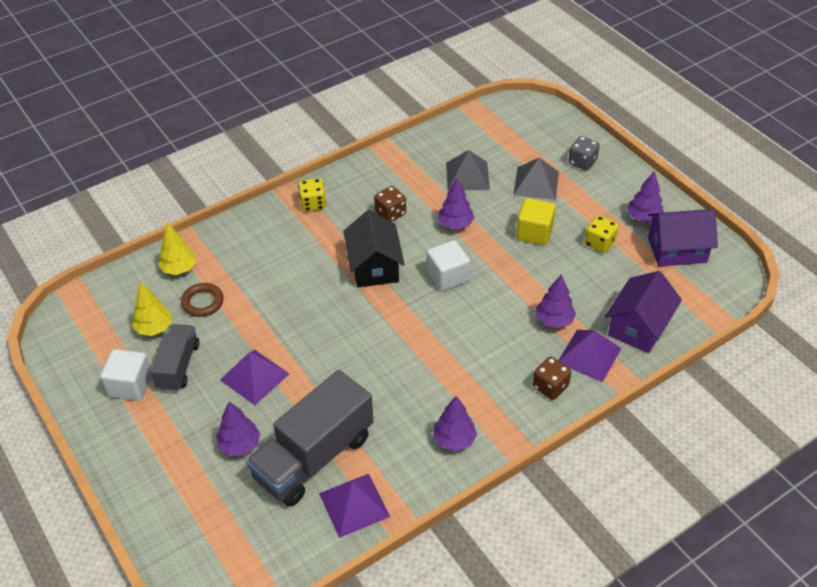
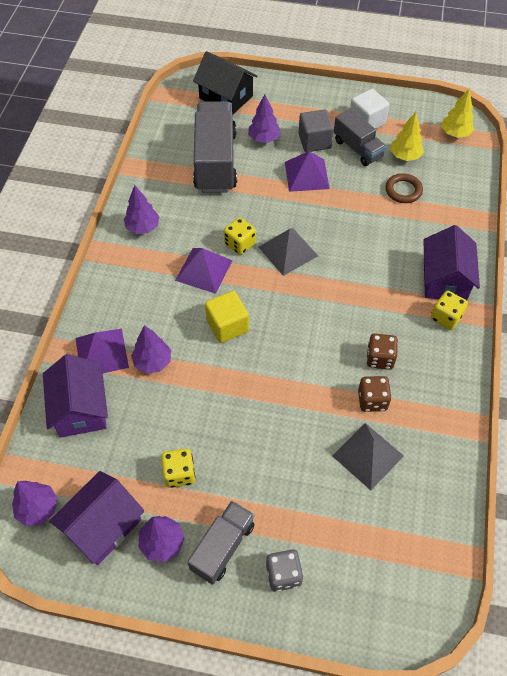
camera: 135 degrees right, 10 degrees up
yellow tree [158,222,196,275] -> yellow tree moved to [441,89,474,138]
purple pyramid [319,474,390,538] -> purple pyramid moved to [175,248,233,294]
black house [343,210,405,287] -> black house moved to [193,51,258,115]
white cube [427,240,470,291] -> none
purple tree [438,178,474,230] -> purple tree moved to [12,481,58,526]
grey pyramid [513,158,559,200] -> grey pyramid moved to [258,228,318,276]
yellow cube [516,198,556,245] -> yellow cube moved to [205,291,249,343]
brown dice [533,357,571,400] -> brown dice moved to [358,376,392,412]
none -> grey truck [187,501,254,585]
none -> yellow dice [224,217,256,255]
none -> grey cube [298,110,334,152]
none -> purple house [423,225,480,300]

